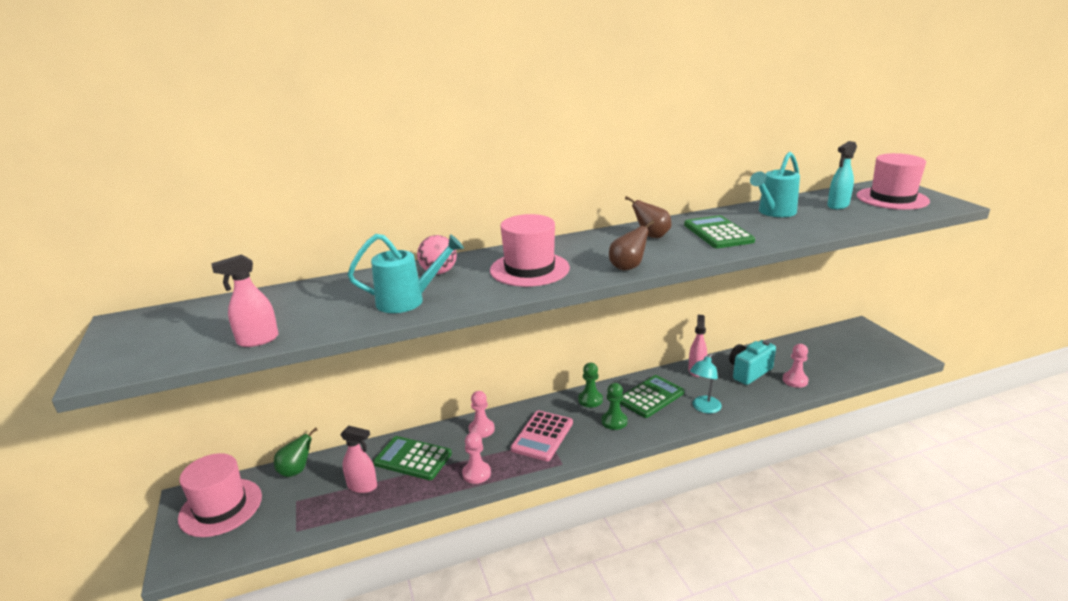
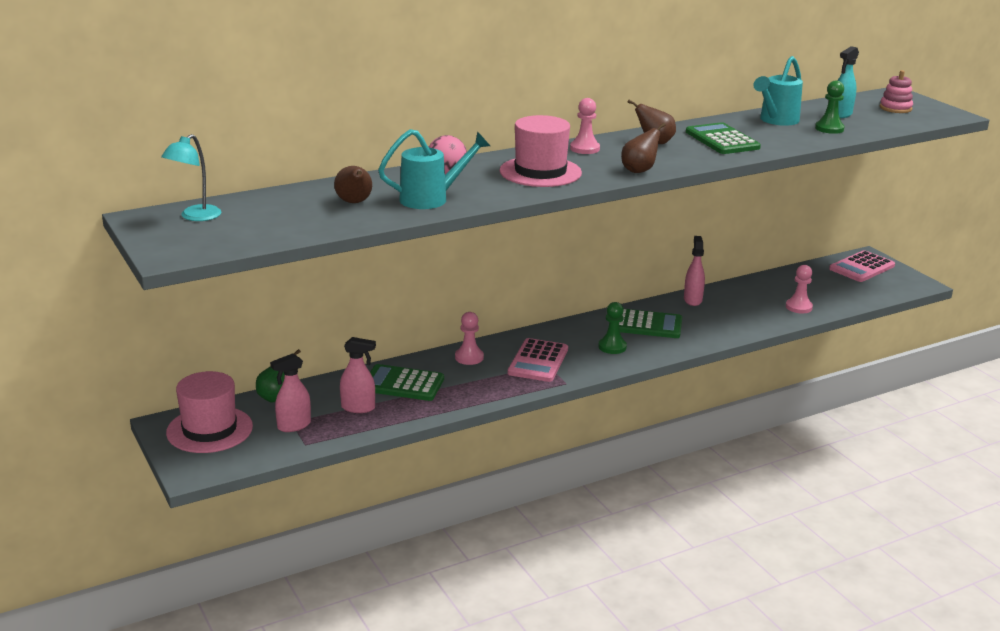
camera: 10 degrees left, 0 degrees up
pink spray bottle [211,254,278,347] -> pink spray bottle moved to [270,353,311,432]
pink pawn [462,432,491,484] -> pink pawn moved to [570,98,600,154]
green pawn [578,363,603,408] -> green pawn moved to [815,80,845,134]
green calculator [620,375,684,418] -> green calculator turned 60 degrees clockwise [619,309,682,338]
turquoise lamp [690,354,722,413] -> turquoise lamp moved to [161,134,221,221]
turquoise camera [729,340,776,385] -> none
pink hat [856,153,930,210] -> pink stacking toy [880,70,913,113]
none -> brown pear [334,166,372,203]
none -> pink calculator [829,250,895,282]

